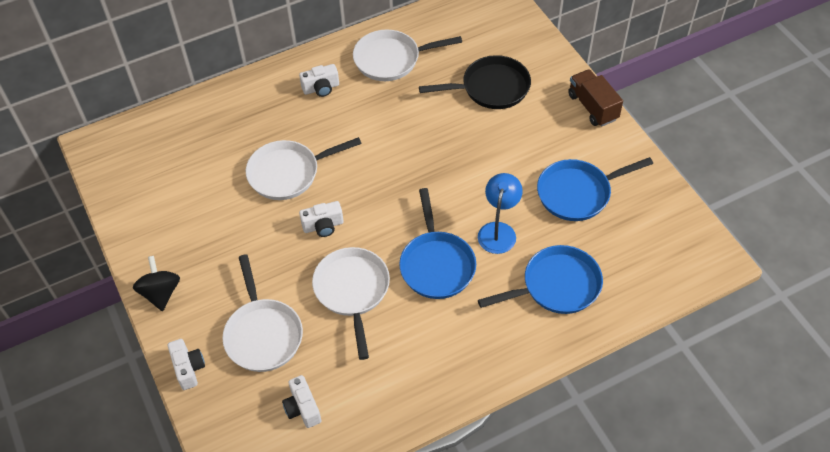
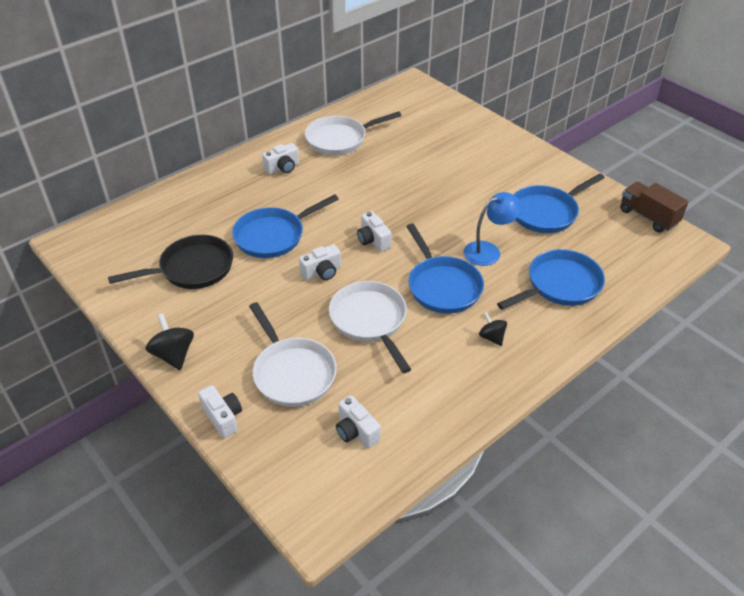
camera: 15 degrees left, 10 degrees down
white pan [246,137,362,200] -> blue pan [232,194,339,258]
black pan [419,55,531,109] -> black pan moved to [108,235,233,289]
blue lamp [478,173,523,254] -> blue lamp turned 60 degrees clockwise [463,192,522,266]
brown truck [568,69,623,126] -> brown truck moved to [620,182,689,232]
none -> white camera [357,211,392,252]
none -> black spinning top [479,312,507,346]

